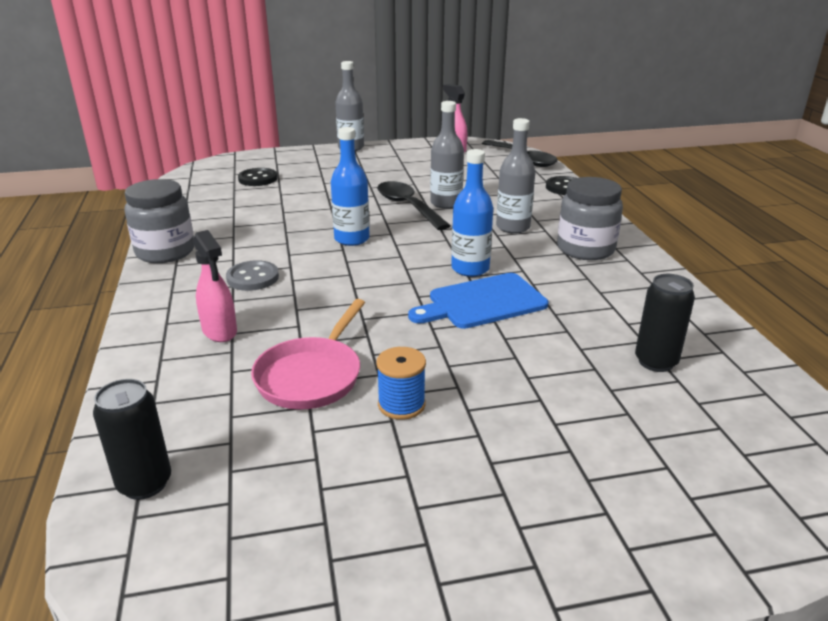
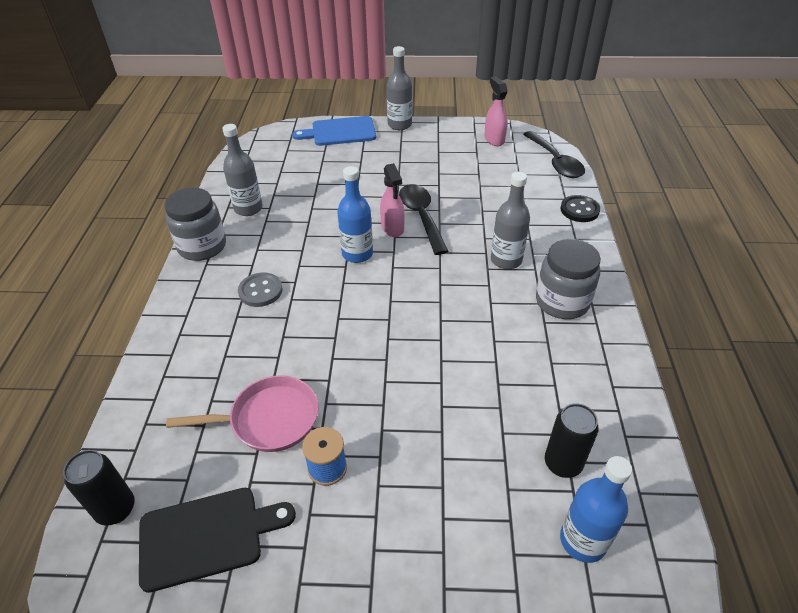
camera: 15 degrees right, 15 degrees up
pink spray bottle [193,230,237,342] -> pink spray bottle moved to [380,163,405,237]
black button [238,168,277,186] -> none
pink pan [251,299,365,410] -> pink pan turned 135 degrees counterclockwise [166,375,318,452]
blue cutting board [408,273,548,329] -> blue cutting board moved to [292,116,376,146]
grey bottle [430,101,464,209] -> grey bottle moved to [222,124,263,216]
blue bottle [451,149,493,277] -> blue bottle moved to [560,456,632,563]
none -> black cutting board [139,488,296,593]

